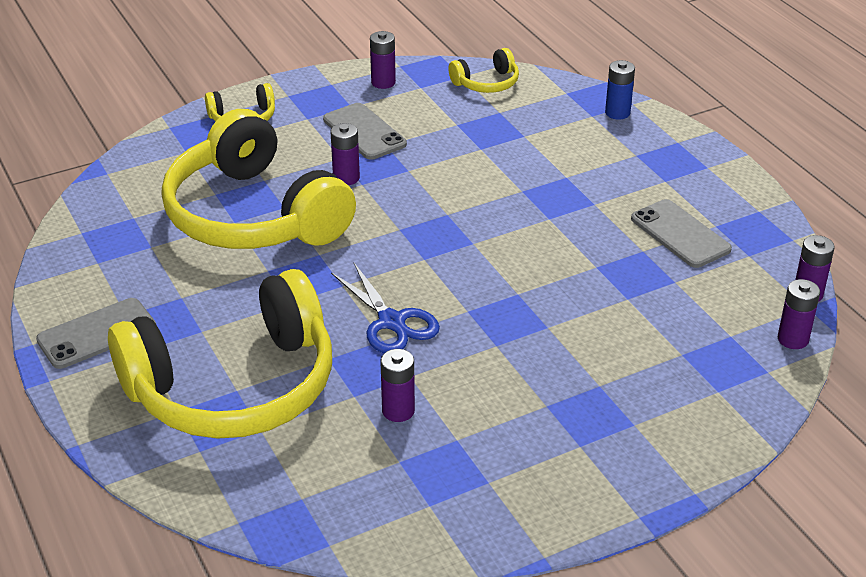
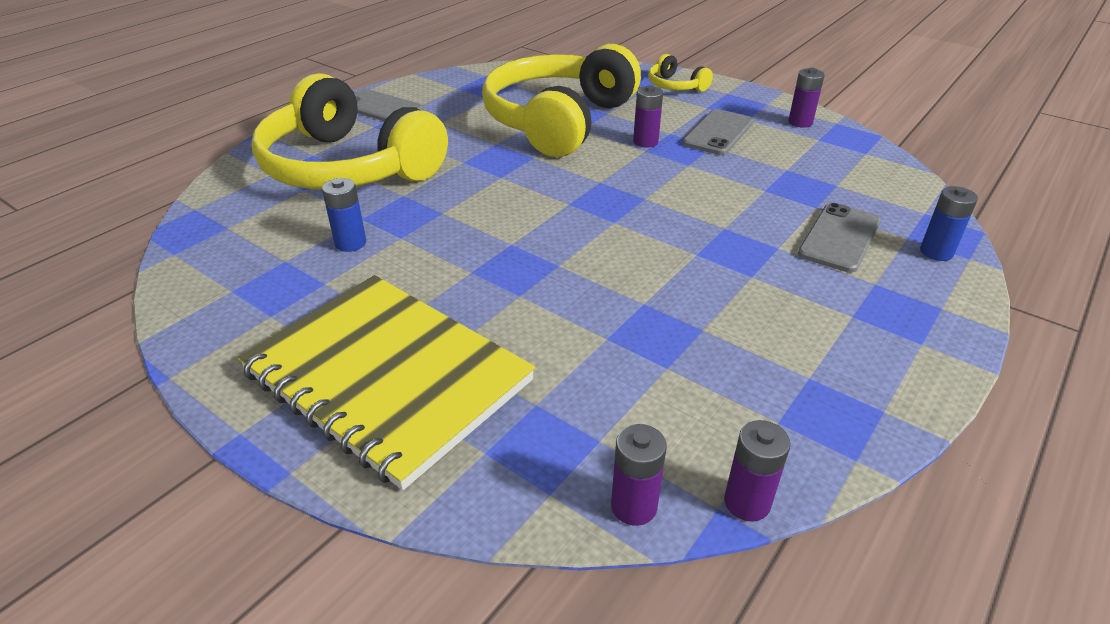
camera: 65 degrees right, 0 degrees up
blue scissors [331,263,440,353] -> none
purple battery [381,349,415,422] -> blue battery [322,178,366,252]
yellow headphones [448,48,519,93] -> none
grey phone [631,199,732,268] -> grey phone moved to [798,203,880,273]
none -> yellow notebook [238,275,535,490]

